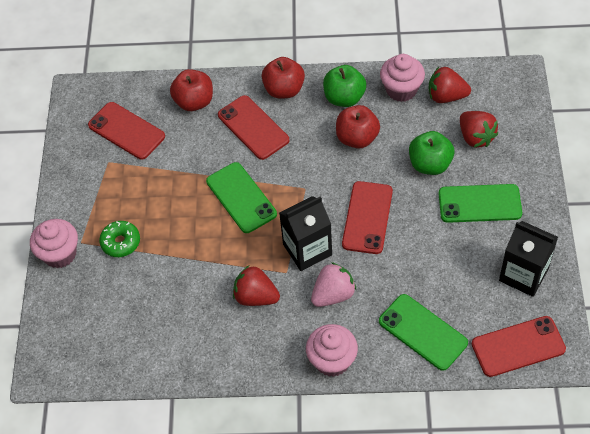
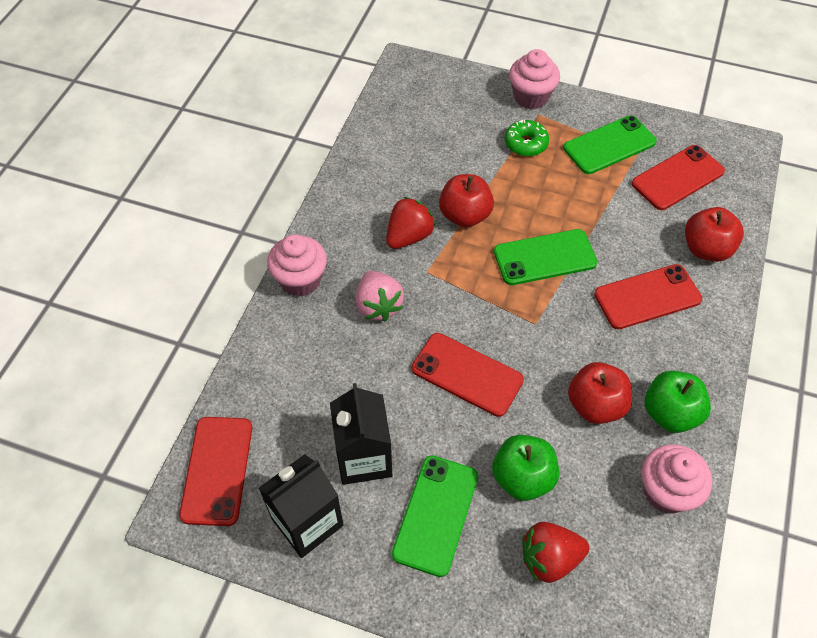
camera: 105 degrees right, 0 degrees up
red apple [262,57,305,99] -> red apple moved to [439,174,494,227]
black carton [279,196,332,271] -> black carton moved to [330,383,392,485]
green phone [379,294,468,371] -> green phone moved to [563,115,657,174]
red strawberry [429,67,471,103] -> none

